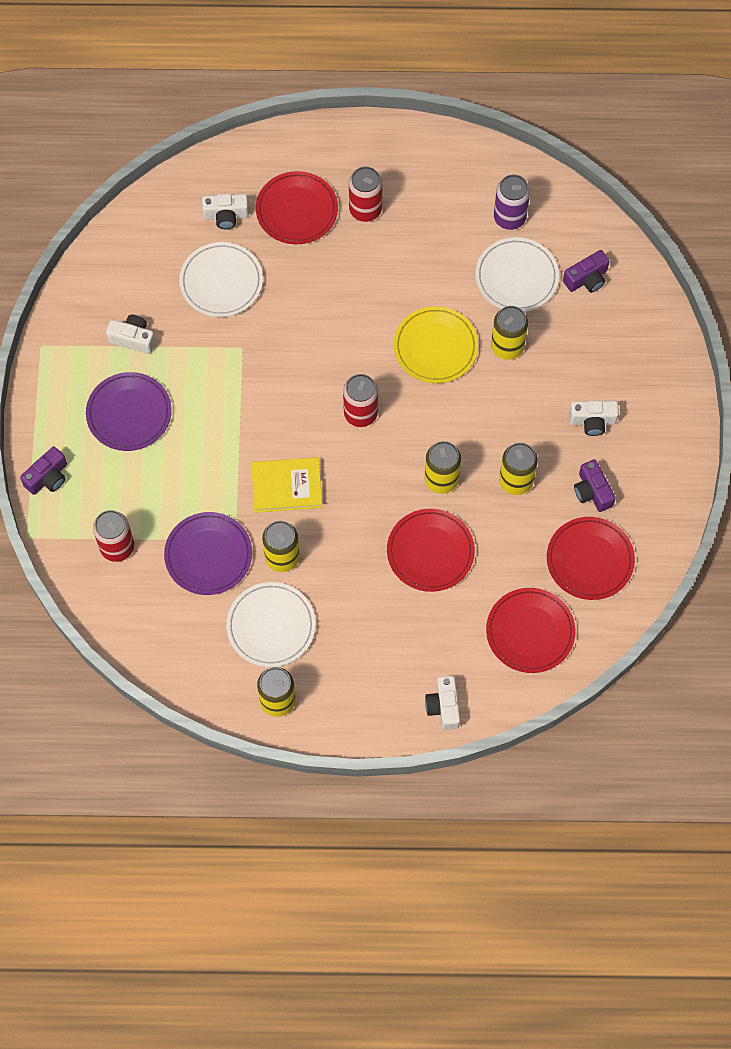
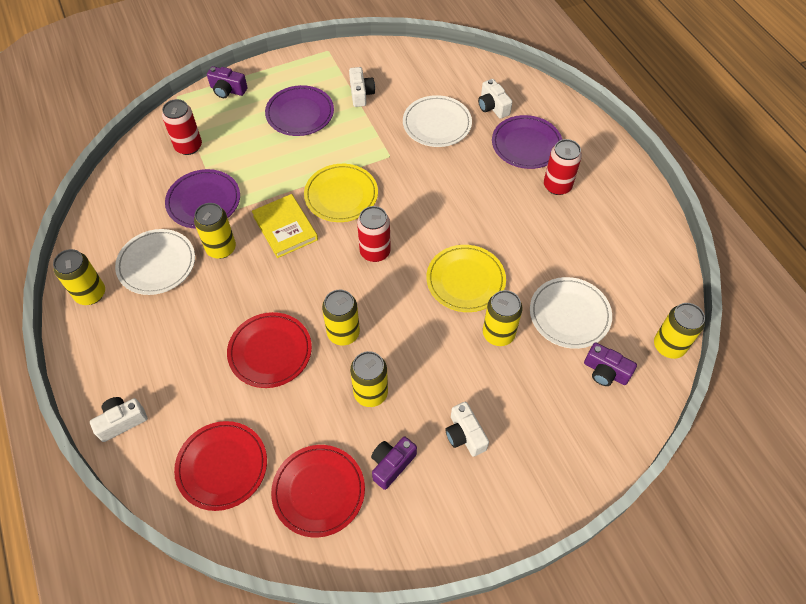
camera: 65 degrees right, 10 degrees down
red plate [256,171,338,244] -> purple plate [492,115,562,169]
purple can [494,175,530,230] -> none
none -> yellow plate [304,164,378,222]
none -> yellow can [654,303,705,359]

